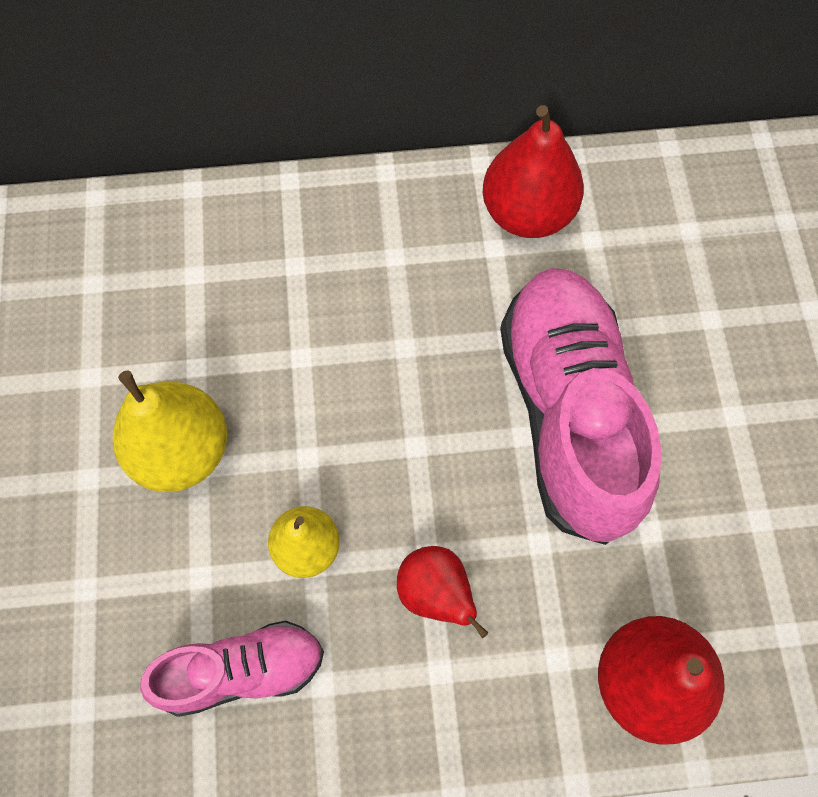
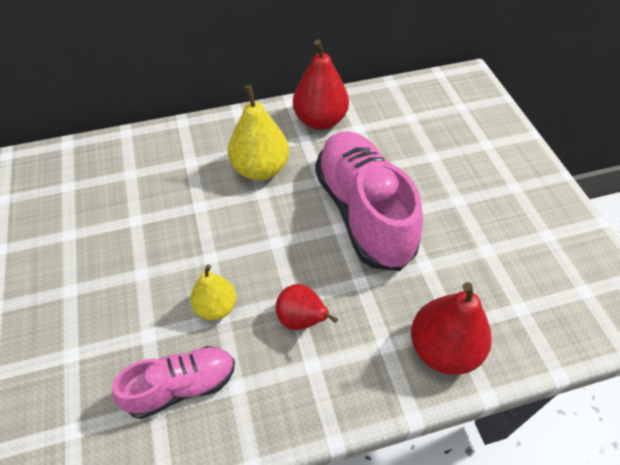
camera: 10 degrees left, 15 degrees down
yellow pear [113,370,227,492] -> yellow pear moved to [228,85,289,180]

